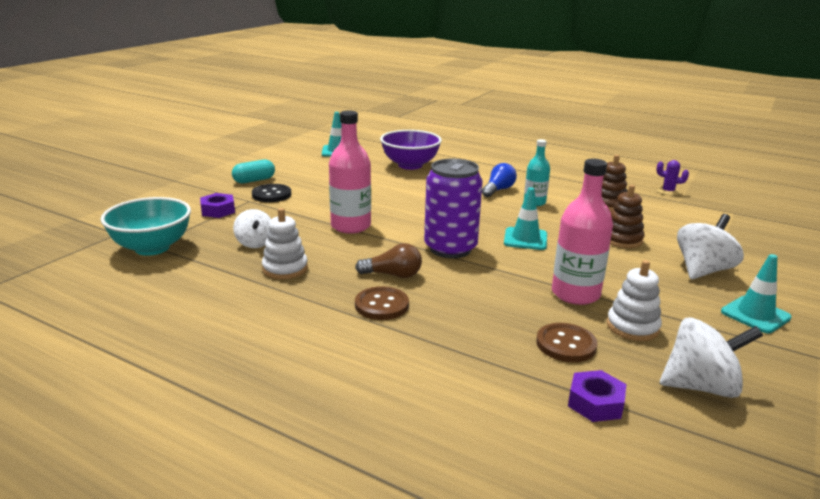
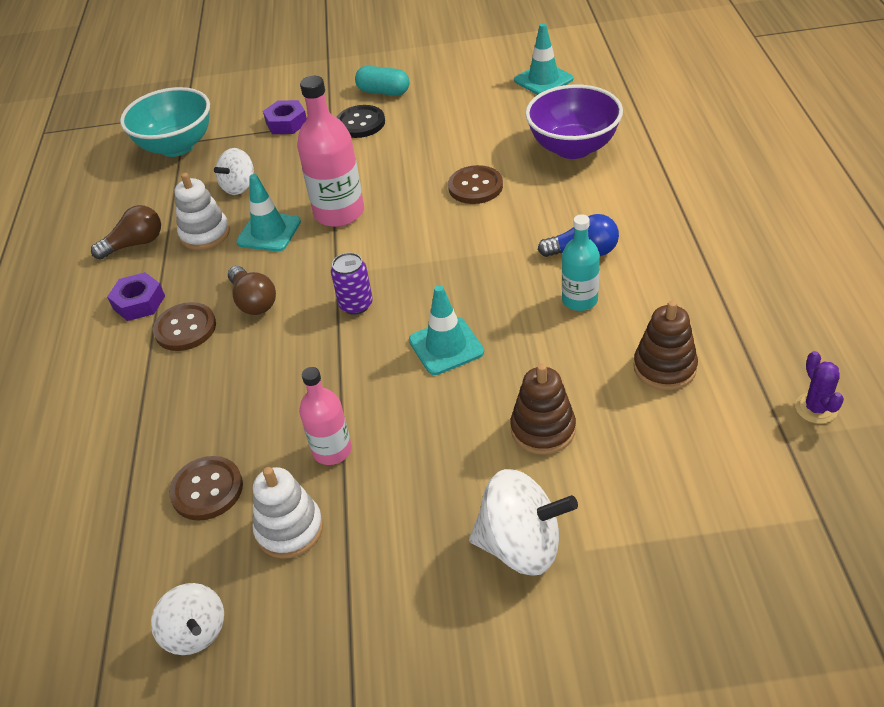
camera: 60 degrees right, 20 degrees up
purple can [424,159,483,258] -> purple can [331,253,373,315], size x0.49
pink bottle [552,159,613,305] -> pink bottle [299,367,352,465], size x0.61
purple nut [568,370,626,422] -> purple nut moved to [107,272,165,321]
white spinning top [660,317,763,398] -> white spinning top [151,583,224,655], size x0.64
turquoise traffic cone [721,254,792,333] -> turquoise traffic cone moved to [236,174,301,252]
none -> brown light bulb [91,205,161,260]
none -> brown button [448,165,503,204]

